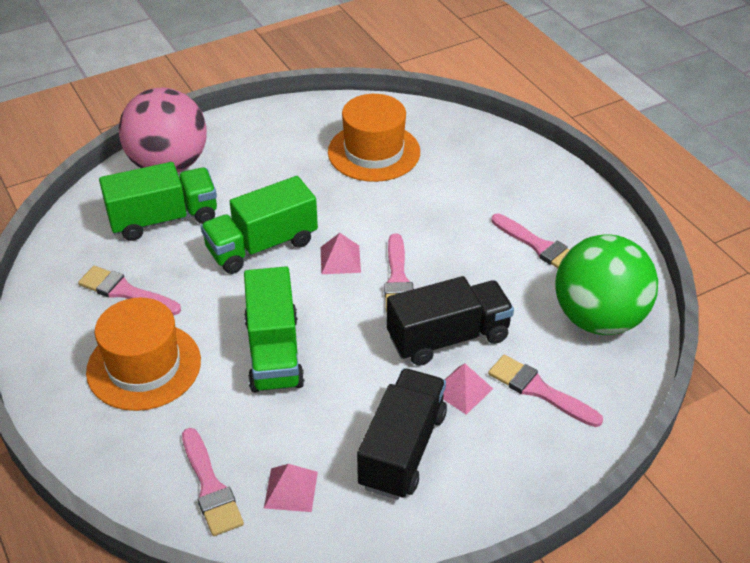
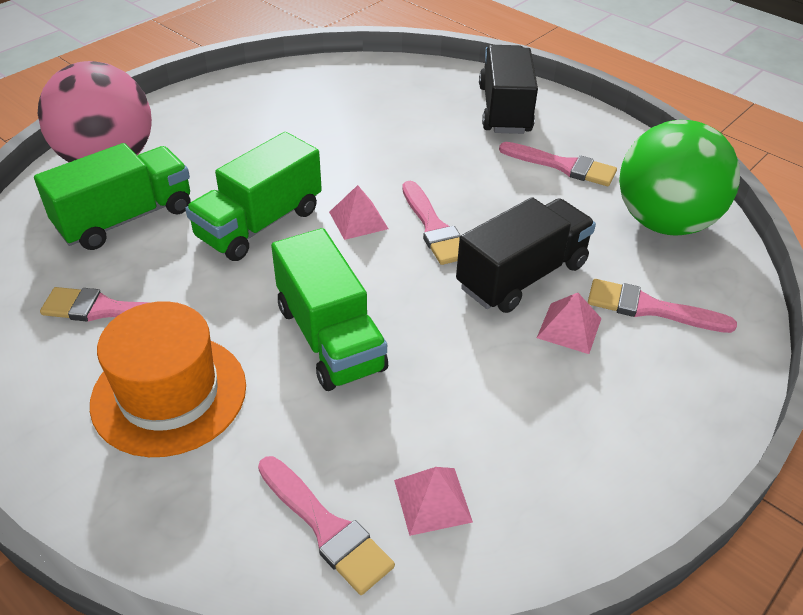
camera: 20 degrees left, 0 degrees up
orange hat [328,94,420,182] -> none
black truck [357,368,447,500] -> black truck moved to [479,45,538,134]

